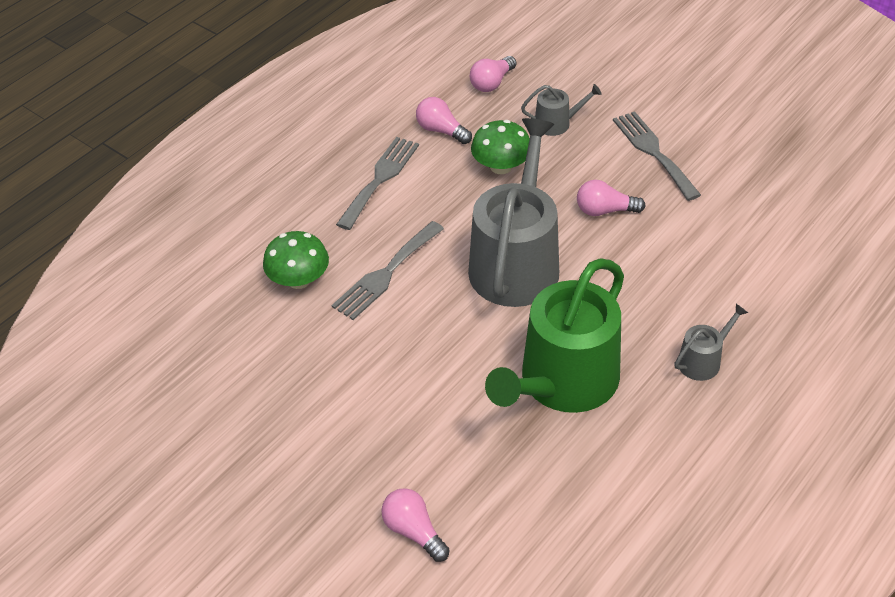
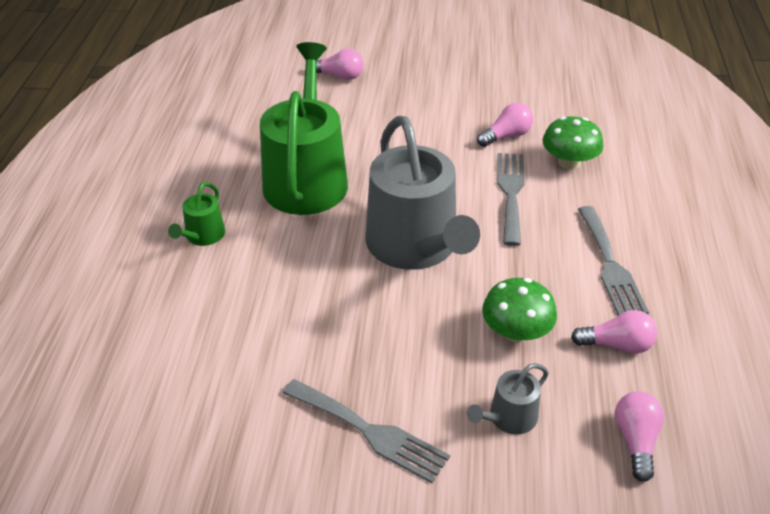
camera: 145 degrees right, 5 degrees down
pink light bulb [577,180,645,216] -> pink light bulb moved to [477,103,533,147]
grey watering can [674,304,748,381] -> green watering can [168,182,225,246]

